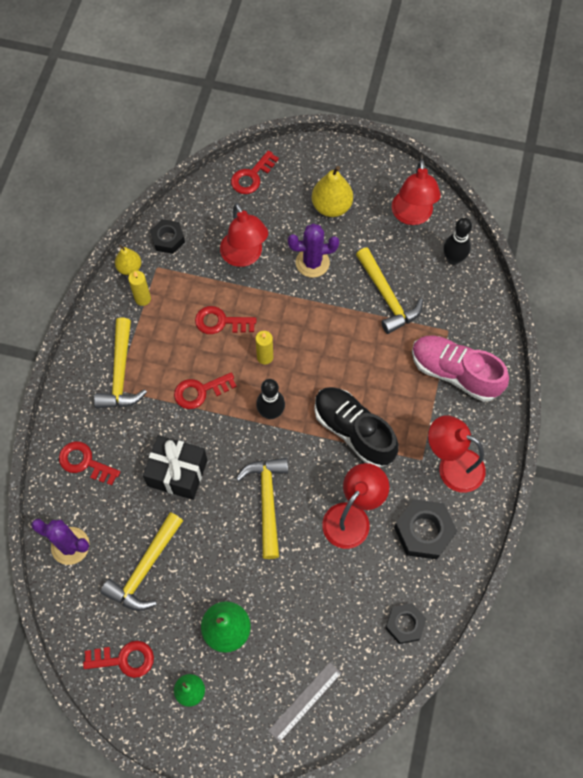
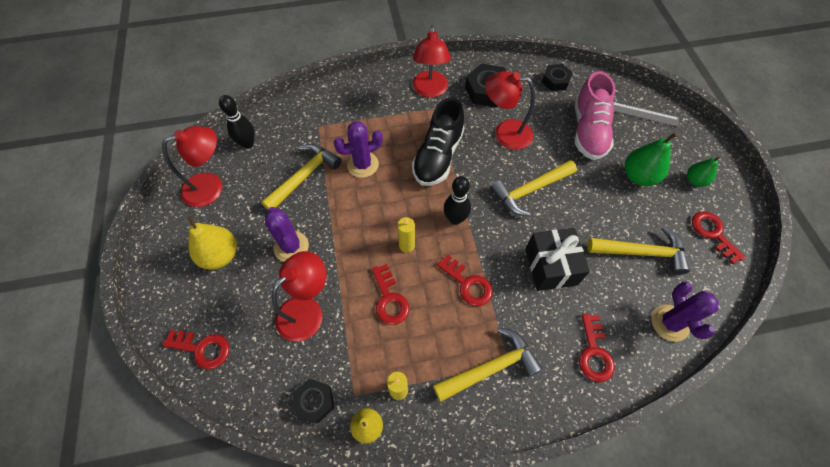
camera: 115 degrees left, 5 degrees down
pink shoe [412,336,509,402] -> pink shoe moved to [575,71,615,160]
none -> purple cactus [334,121,383,178]

